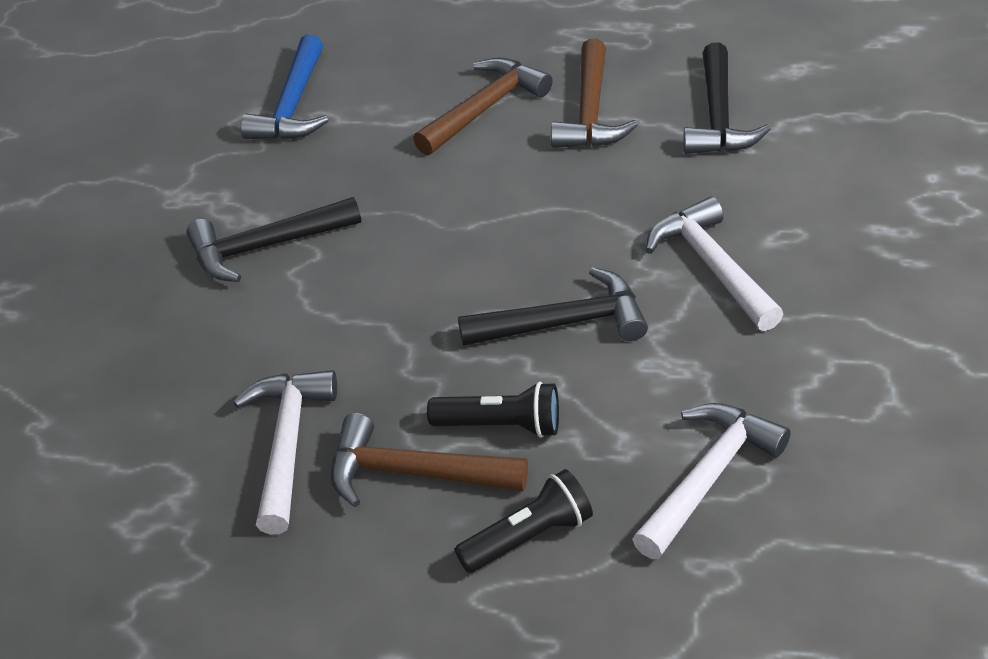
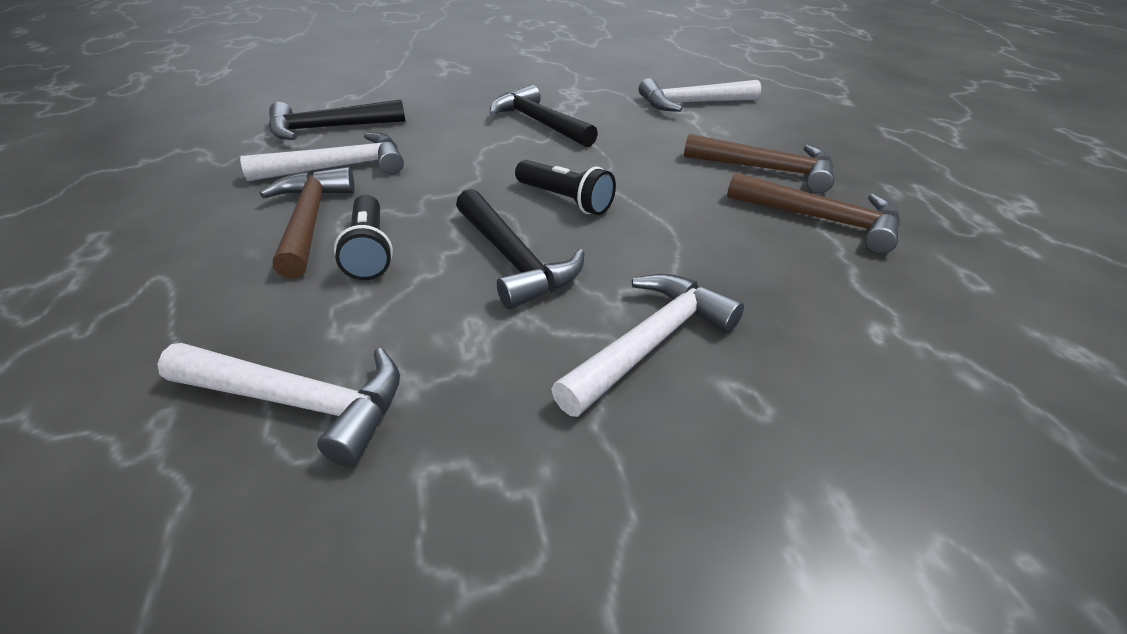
camera: 65 degrees right, 5 degrees down
blue hammer [240,35,328,140] -> white hammer [639,78,761,112]
black flashlight [455,469,593,573] -> black flashlight moved to [515,160,616,215]
brown hammer [551,39,638,148] -> brown hammer turned 135 degrees counterclockwise [727,172,900,254]
black hammer [683,43,771,154] -> black hammer moved to [268,99,405,140]

